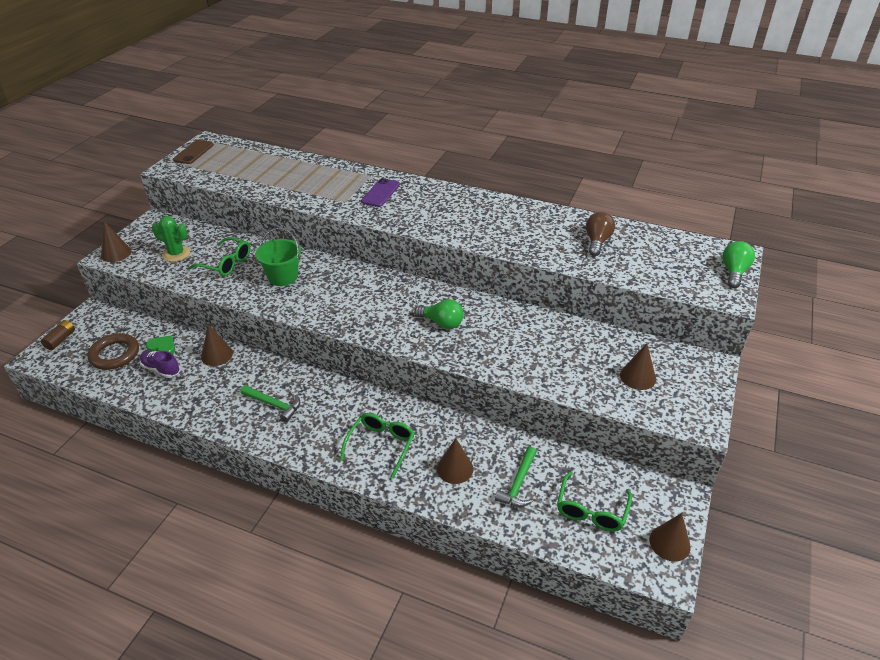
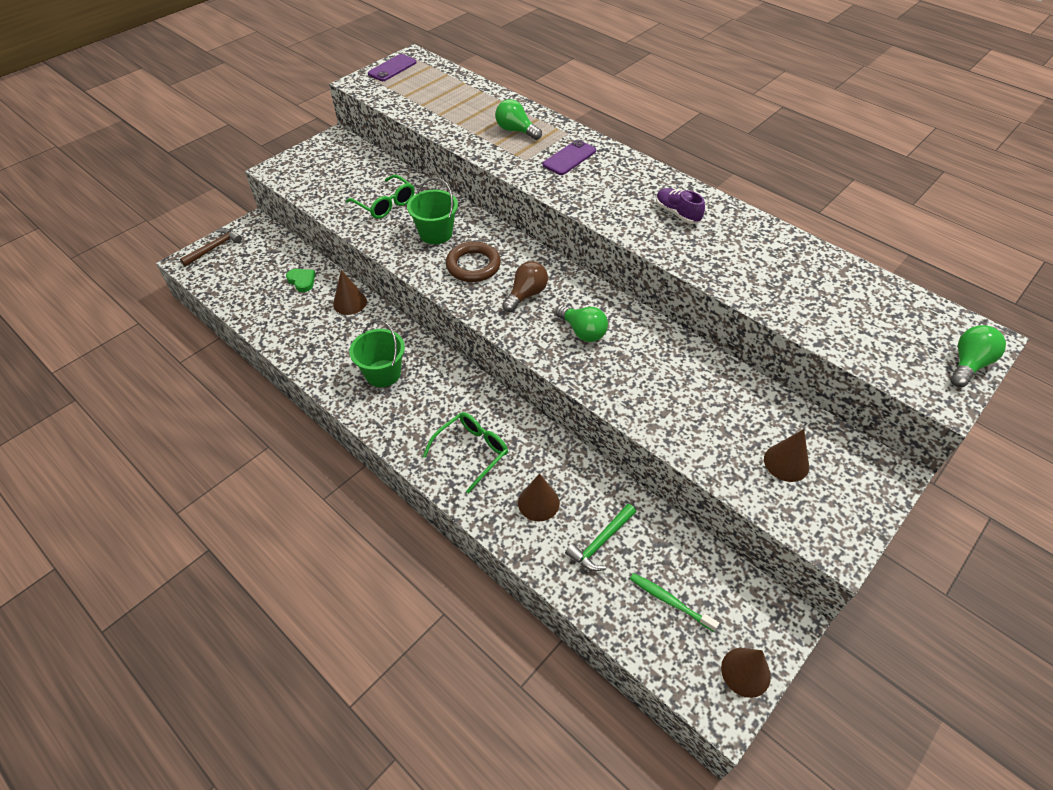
camera: 20 degrees right, 10 degrees up
brown battery [41,320,75,350] -> brown hammer [180,228,242,267]
brown ring [88,333,139,370] -> brown ring moved to [446,242,501,282]
brown cone [101,221,132,262] -> none
purple shoe [140,350,180,378] -> purple shoe moved to [656,188,705,224]
green cactus [152,216,190,262] -> none
brown phone [173,140,214,164] -> purple phone [368,54,417,81]
green hammer [240,385,301,422] -> green bucket [349,320,405,387]
green glasses [557,472,632,532] -> green toothbrush [630,573,719,632]
brown light bulb [586,212,615,256] -> brown light bulb moved to [502,261,548,312]
none -> green light bulb [495,99,542,140]

